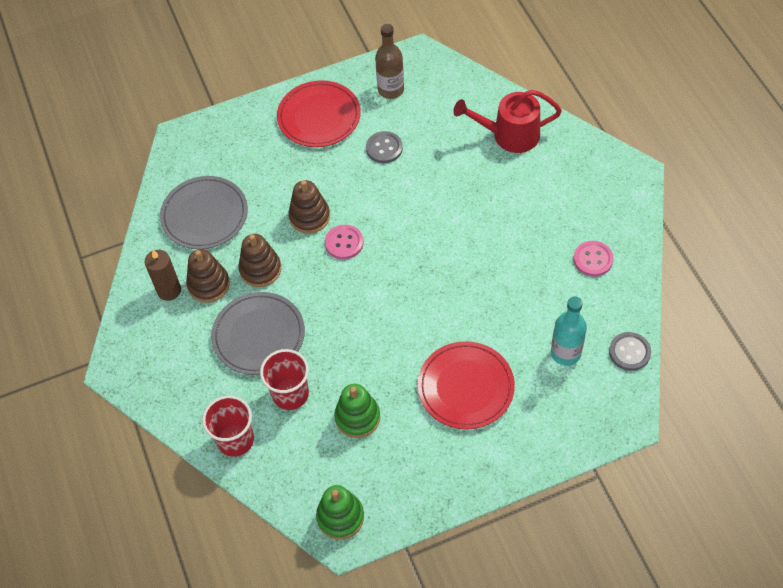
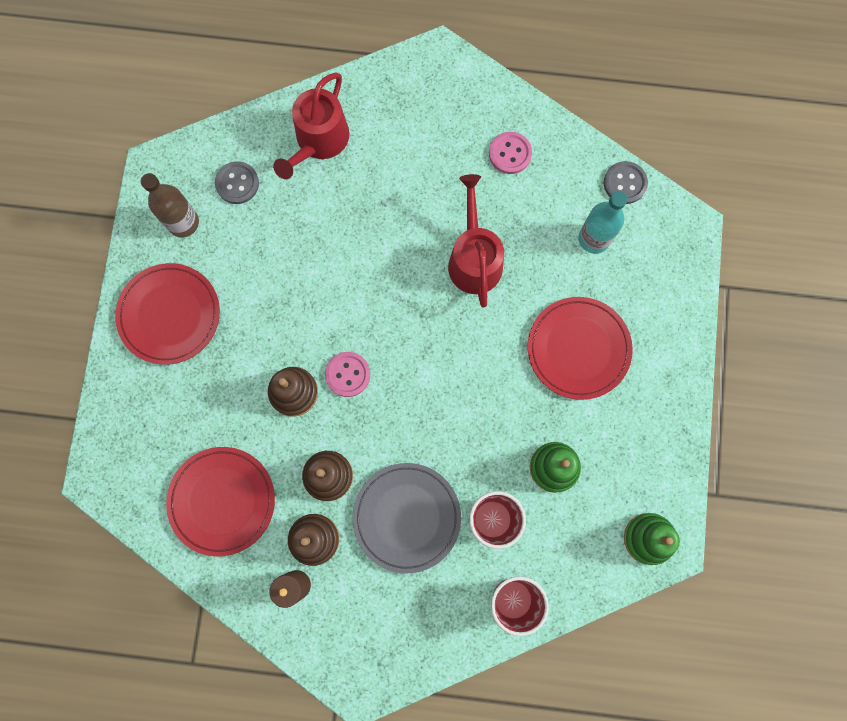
camera: 65 degrees left, 20 degrees up
grey plate [160,176,248,249] -> red plate [166,447,275,557]
grey button [366,131,403,163] -> grey button moved to [215,161,259,204]
none -> red watering can [448,174,504,308]

